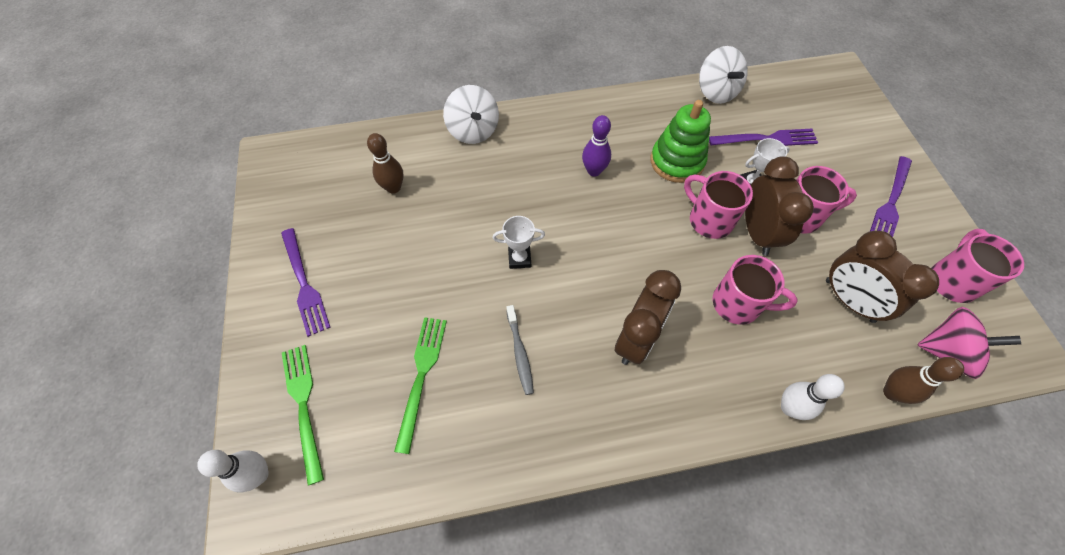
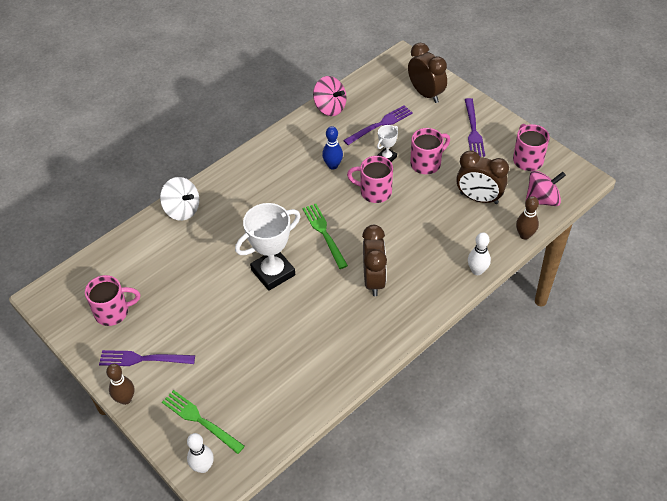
camera: 30 degrees left, 10 degrees down
purple fork [281,228,331,337] -> purple fork turned 150 degrees clockwise [99,350,195,366]
brown bowling pin [367,133,404,194] -> brown bowling pin moved to [106,364,134,405]
green fork [394,317,447,454] -> green fork moved to [303,204,348,269]
white trophy [492,216,545,269] -> white trophy [235,203,300,291], size x2.05
grey toothbrush [506,305,534,395] -> none
purple bowling pin [582,115,611,176] -> none
green stacking toy [650,100,711,183] -> blue bowling pin [322,126,343,170]
white spinning top [699,46,748,104] -> pink spinning top [313,76,347,116]
pink mug [713,255,798,325] -> pink mug moved to [85,275,140,326]
brown clock [745,156,814,256] -> brown clock moved to [408,43,447,103]

